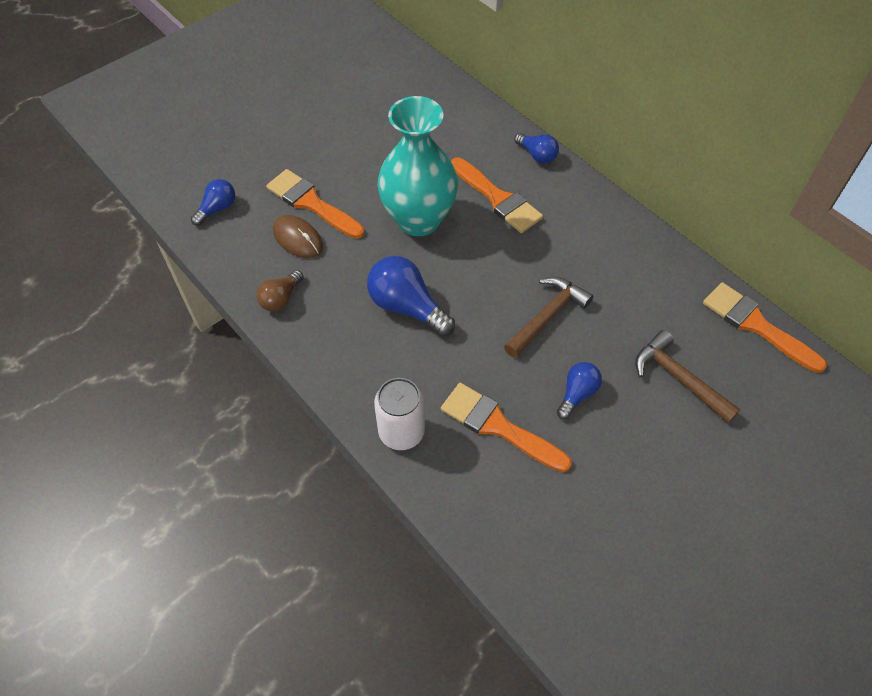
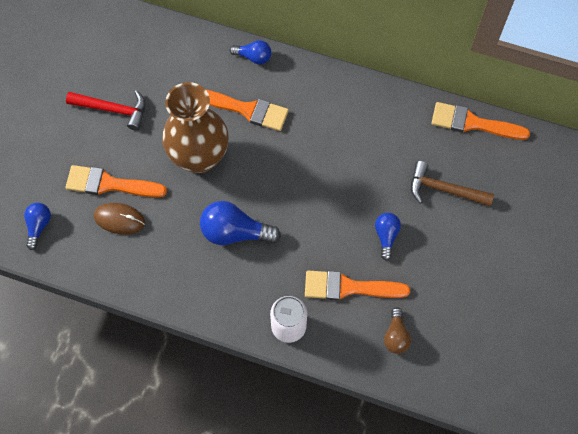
camera: 30 degrees left, 10 degrees up
brown light bulb [256,270,304,312] -> brown light bulb moved to [384,307,411,354]
turquoise vase [377,96,458,236] -> brown vase [162,82,228,173]
brown hammer [504,277,593,358] -> none
none -> red hammer [66,90,145,131]

